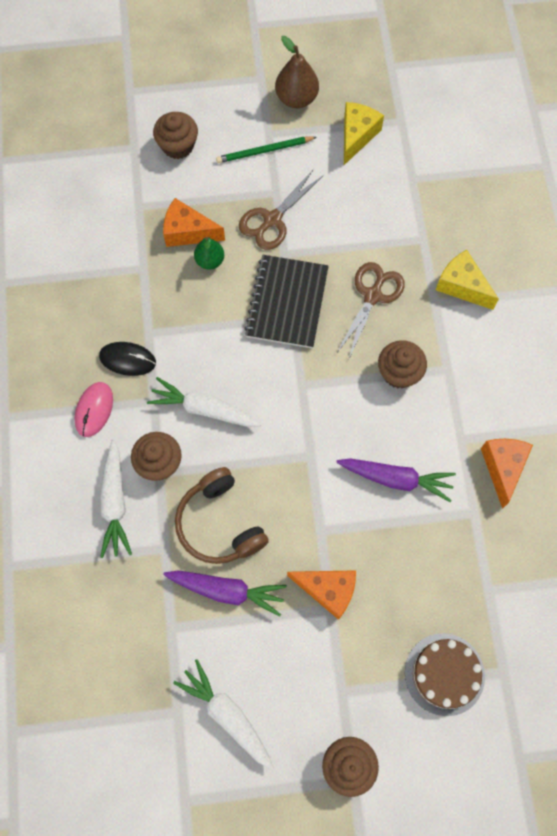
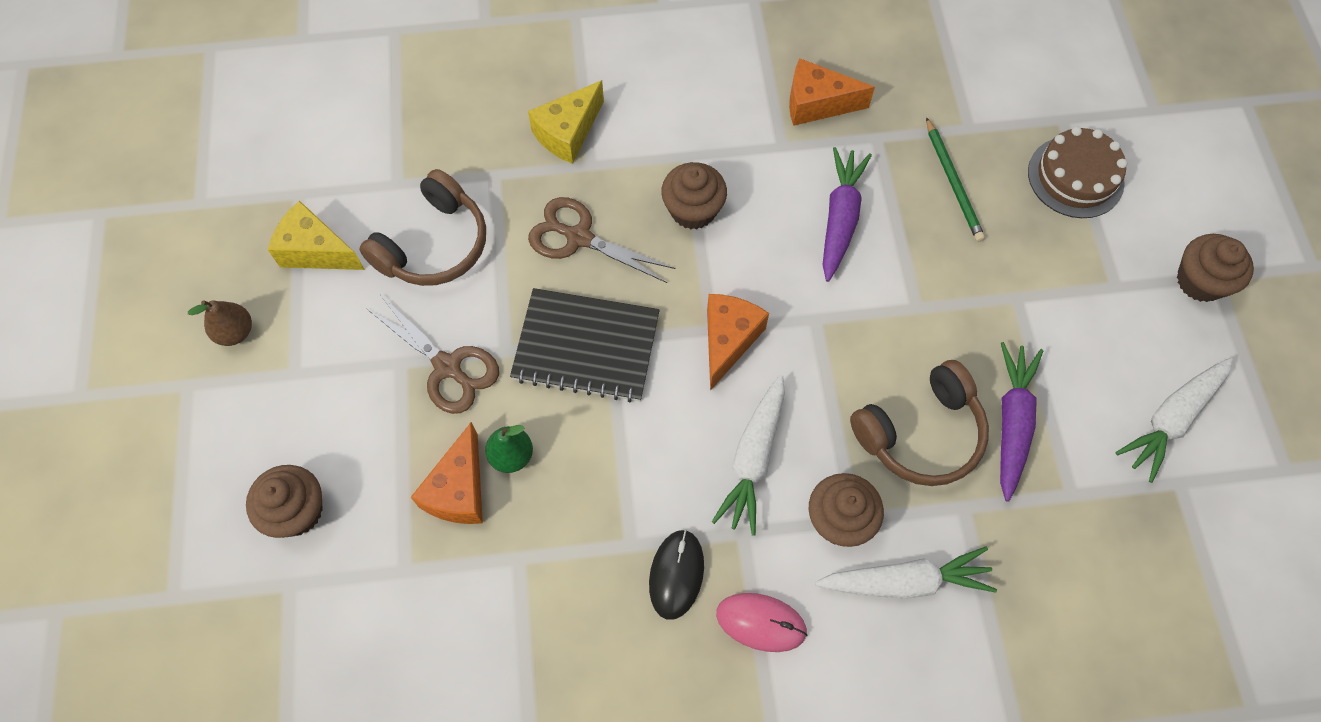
camera: 90 degrees left, 5 degrees down
green pencil [216,137,316,163] -> green pencil moved to [926,117,985,242]
brown pear [275,36,319,108] -> brown pear [188,300,252,346], size x0.65
orange cheese [287,570,356,620] -> orange cheese moved to [707,294,769,391]
none -> brown headphones [359,169,486,286]

